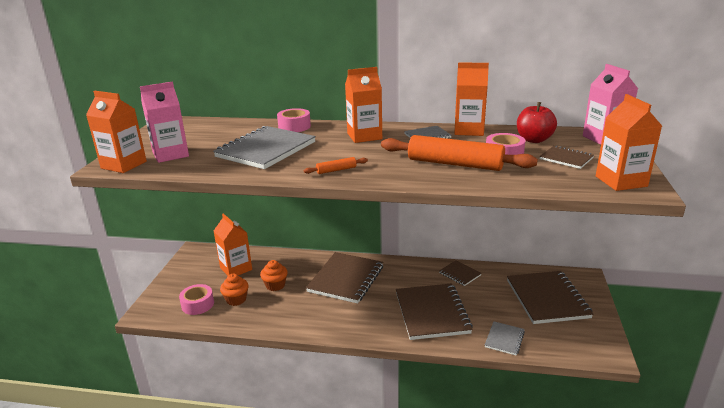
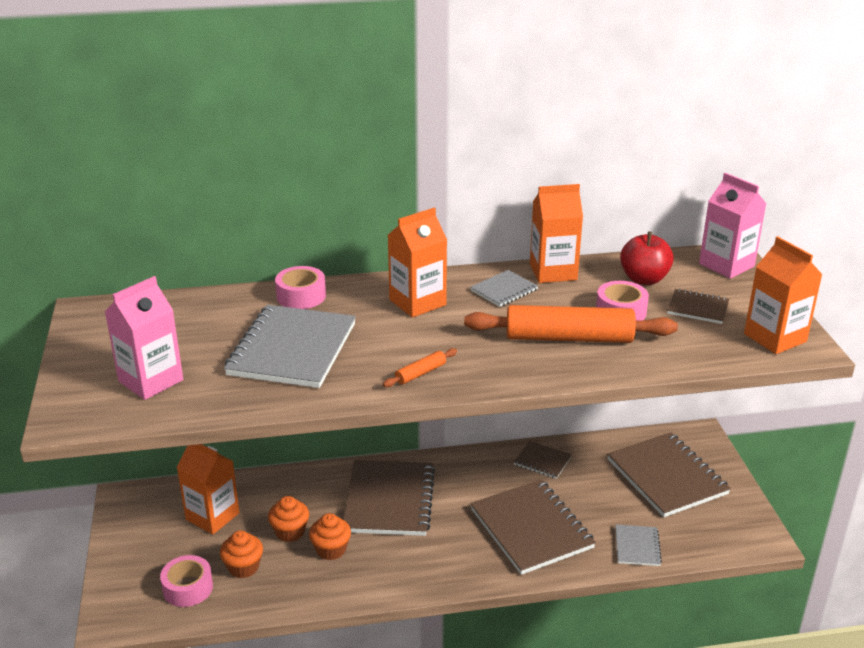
camera: 20 degrees left, 5 degrees up
orange carton [86,91,147,173] -> none
none -> orange cupcake [309,513,351,560]

